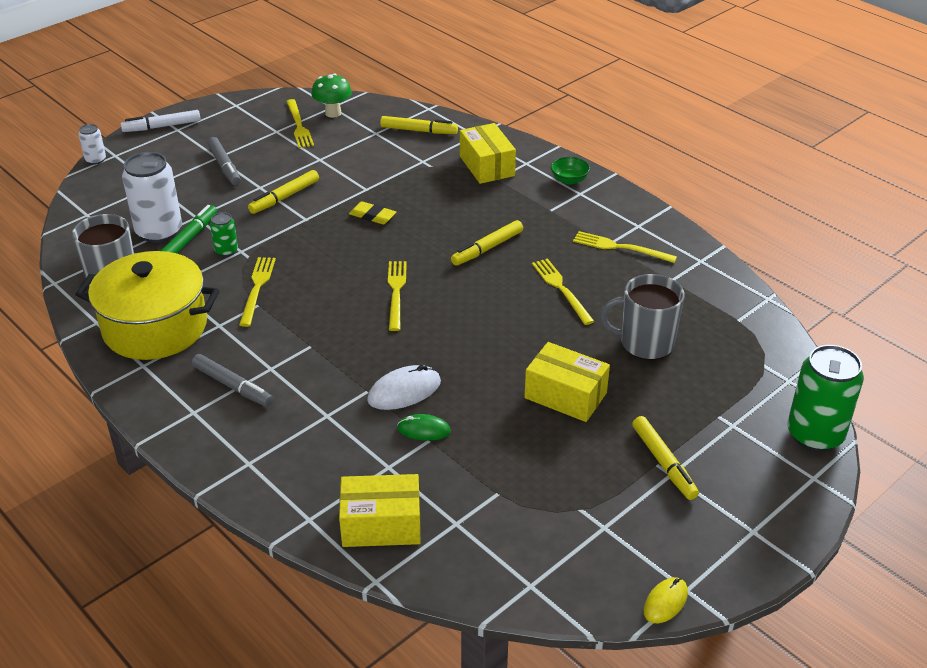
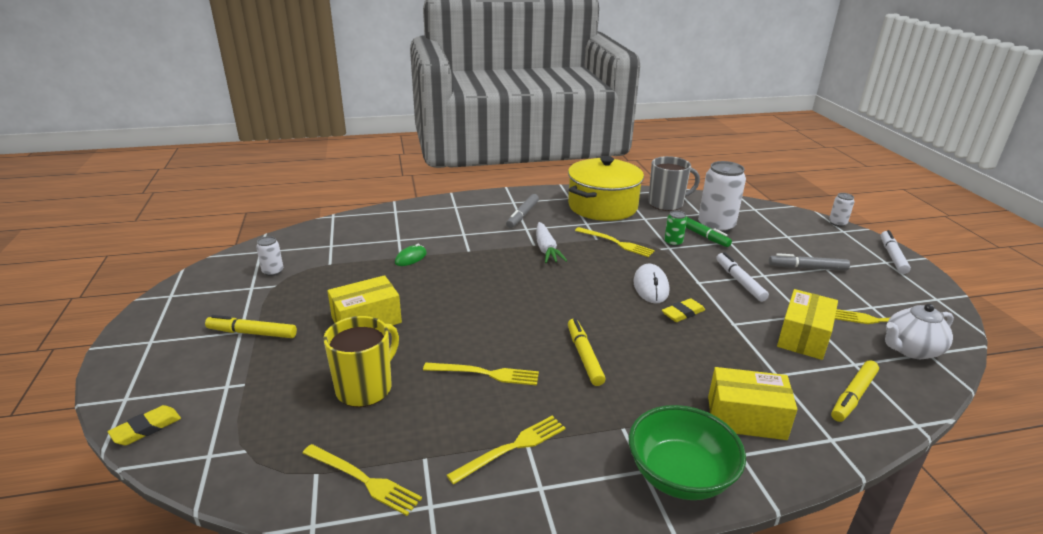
camera: 120 degrees right, 10 degrees down
grey marker [192,354,273,407] -> grey marker turned 45 degrees counterclockwise [506,194,539,228]
yellow marker [248,170,319,214] -> white marker [716,252,769,302]
green mushroom [311,74,352,118] -> white teapot [885,304,954,359]
yellow box [339,474,421,547] -> yellow box moved to [777,289,838,360]
white mouse [367,365,441,410] -> white mouse moved to [633,264,669,304]
yellow fork [388,261,407,331] -> yellow fork moved to [303,444,422,516]
green bowl [551,157,590,184] -> green bowl [629,405,746,500], size x1.99
grey mug [600,274,685,360] -> yellow mug [323,316,399,407]
yellow mouse [643,577,688,623] -> none
green can [788,345,864,451] -> yellow eraser [108,405,181,445]
none -> white can [256,236,283,276]
none -> white carrot [536,222,567,263]

